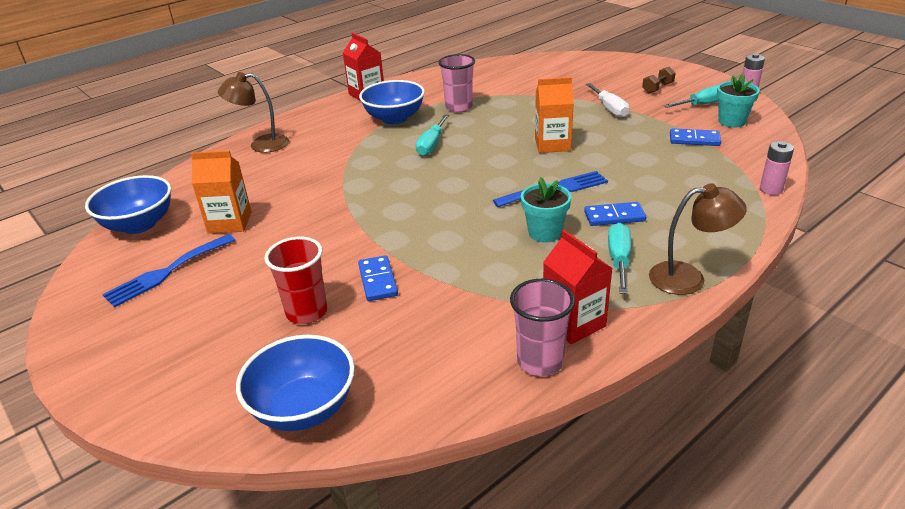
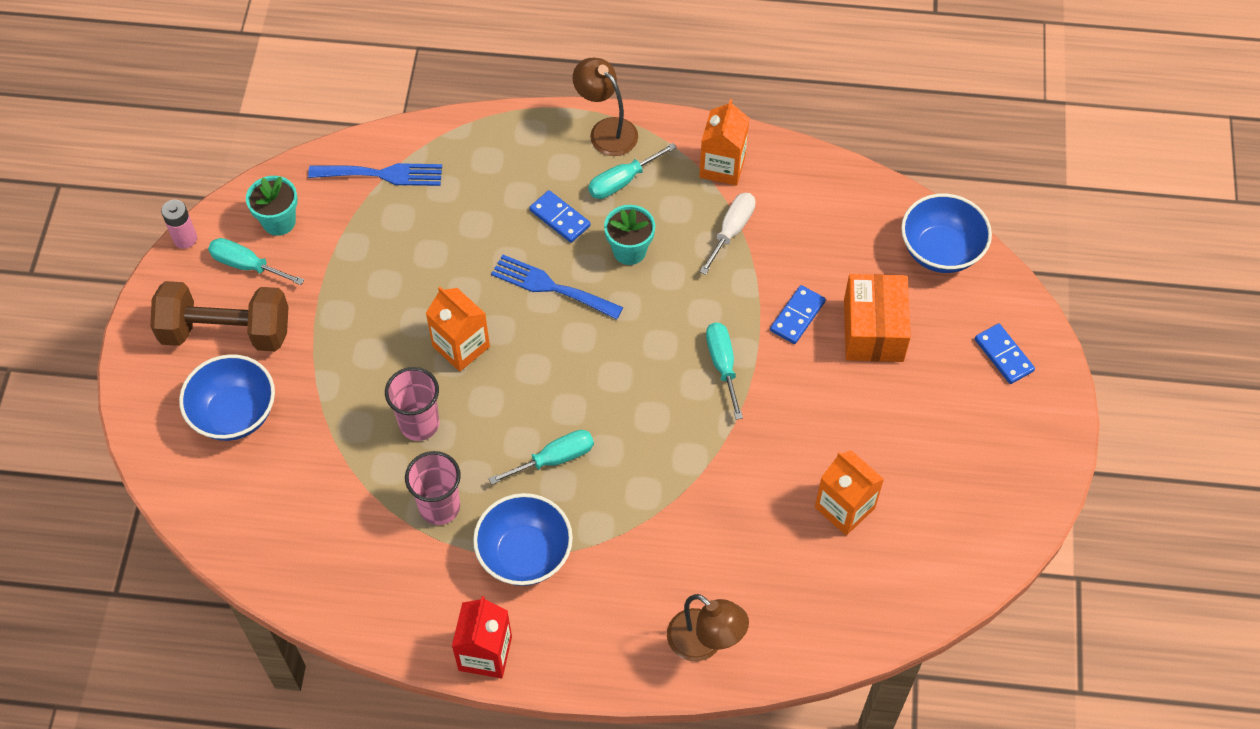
camera: 135 degrees left, 25 degrees up
blue bowl [85,175,171,234] -> blue bowl moved to [179,354,275,441]
blue fork [102,234,235,307] -> blue fork moved to [308,163,442,186]
red cup [264,237,327,324] -> orange box [844,274,911,362]
pink cup [510,279,575,376] -> pink cup moved to [385,367,439,441]
red carton [543,230,613,344] -> orange carton [699,99,749,186]
white screwdriver [586,83,629,118] -> white screwdriver moved to [700,193,756,275]
brown dumbbell [642,67,676,94] -> brown dumbbell [150,281,289,351], size x2.37
blue domino [670,128,721,146] -> blue domino moved to [975,323,1035,384]
pink battery [760,141,794,195] -> none
none -> turquoise screwdriver [706,323,743,420]

